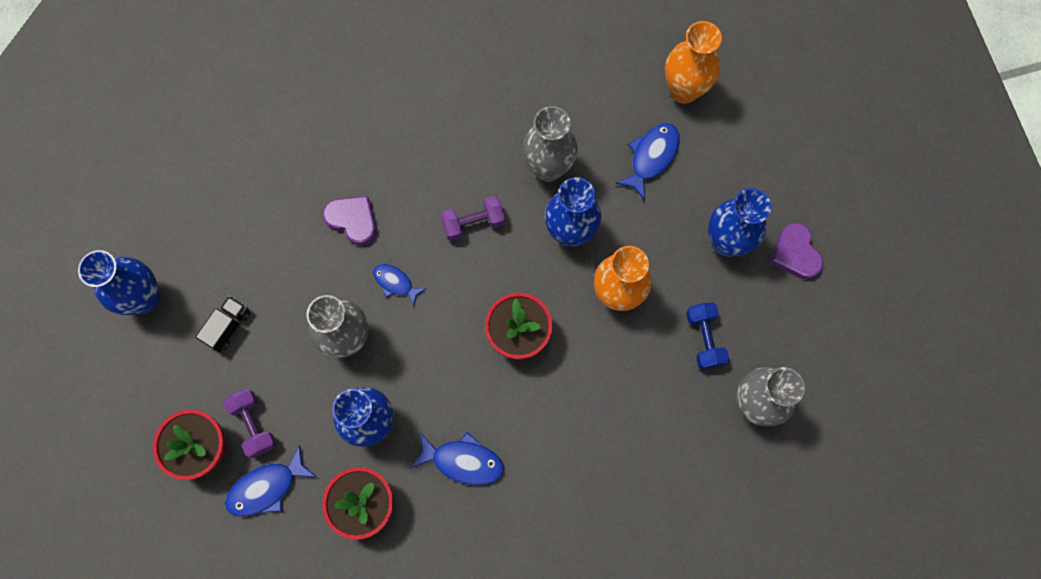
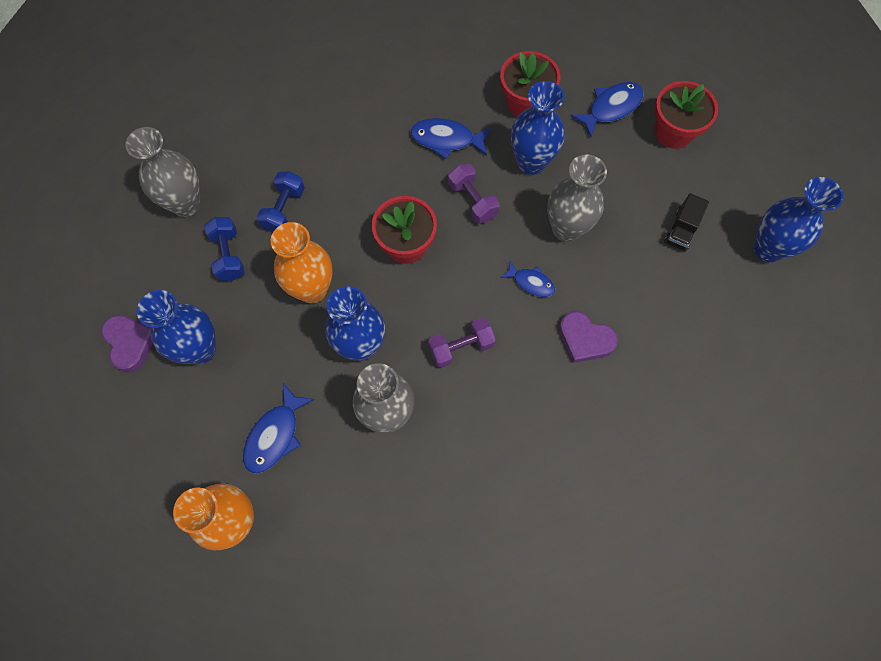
camera: 175 degrees right, 5 degrees down
purple dumbbell [223,389,277,458] -> purple dumbbell moved to [448,163,500,224]
none -> blue dumbbell [257,171,305,233]

